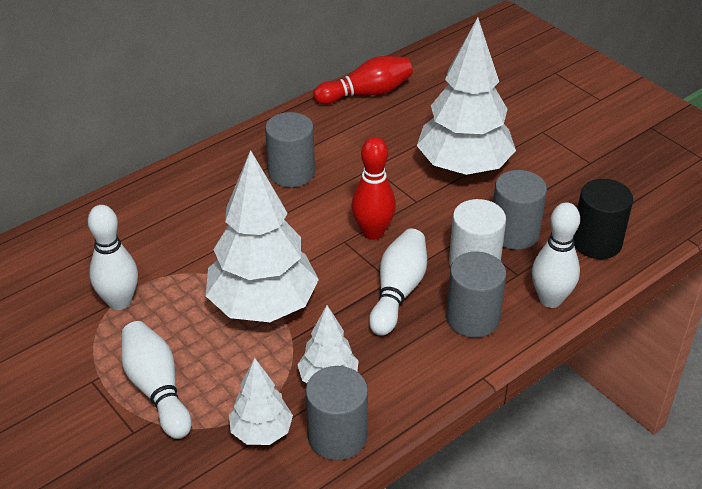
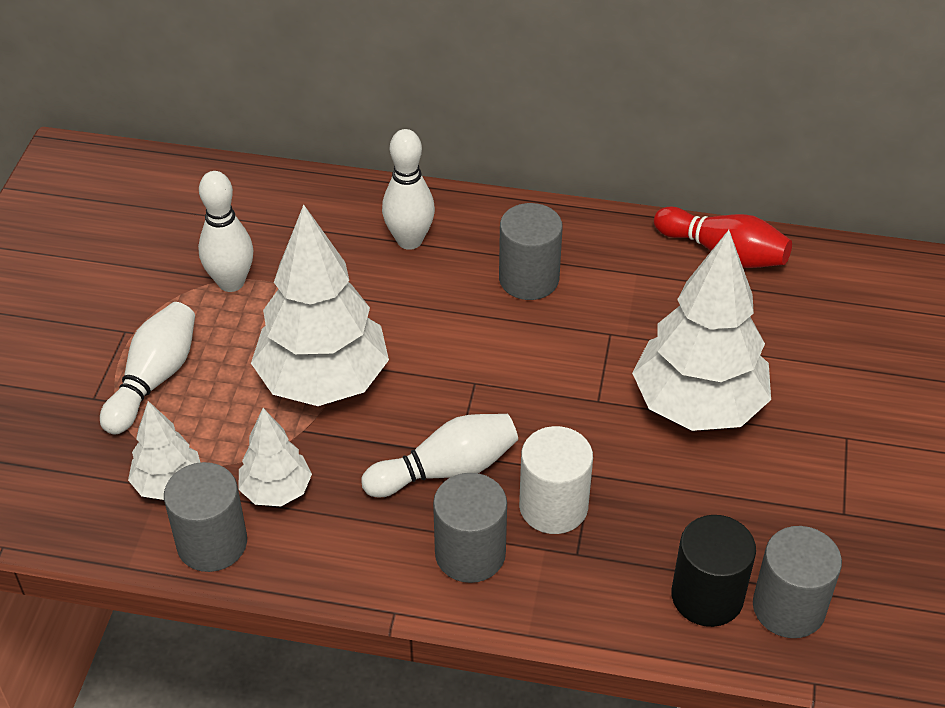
camera: 50 degrees right, 5 degrees up
red bowling pin [351,137,396,240] -> none
grey cylinder [493,170,547,250] -> grey cylinder moved to [753,526,842,638]
white bowling pin [532,202,580,308] -> white bowling pin moved to [382,129,435,250]

